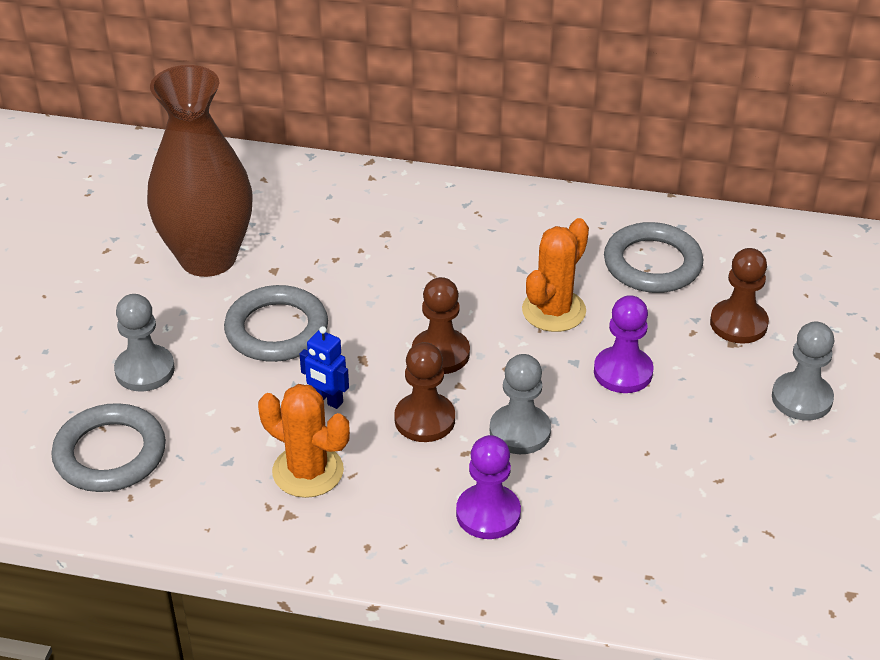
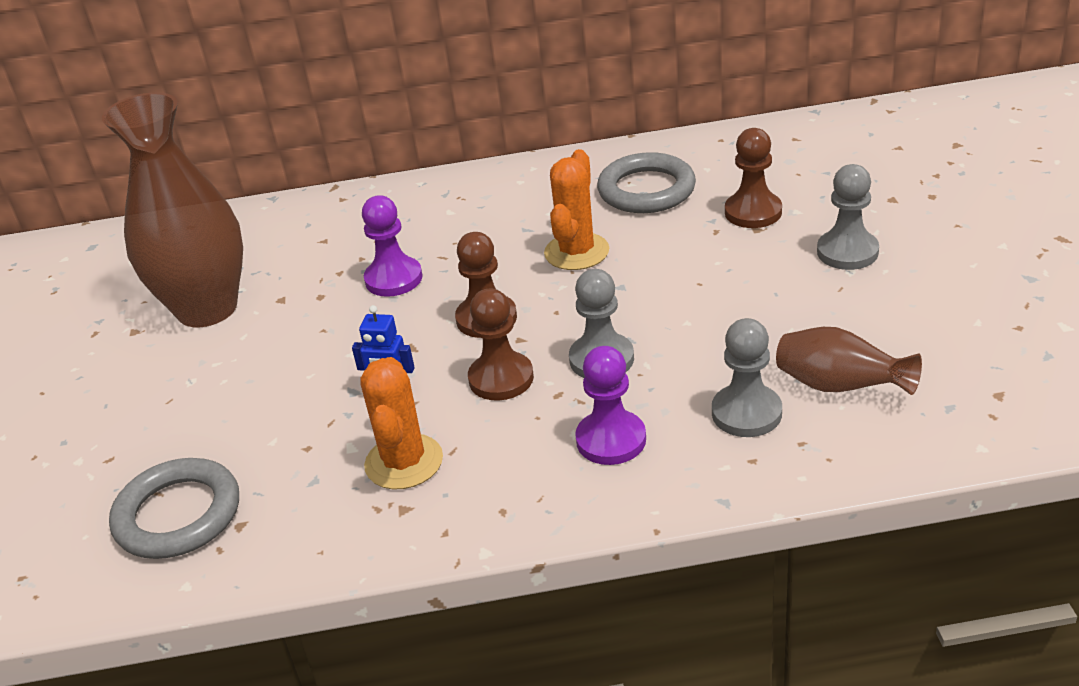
camera: 15 degrees left, 5 degrees down
grey pawn [114,294,175,391] -> grey pawn moved to [712,318,782,437]
grey ring [224,285,328,362] -> none
orange cactus [258,384,350,498] -> orange cactus turned 75 degrees clockwise [360,357,443,489]
purple pawn [594,295,654,393] -> purple pawn moved to [362,196,423,297]
none -> brown vase [776,327,922,395]

